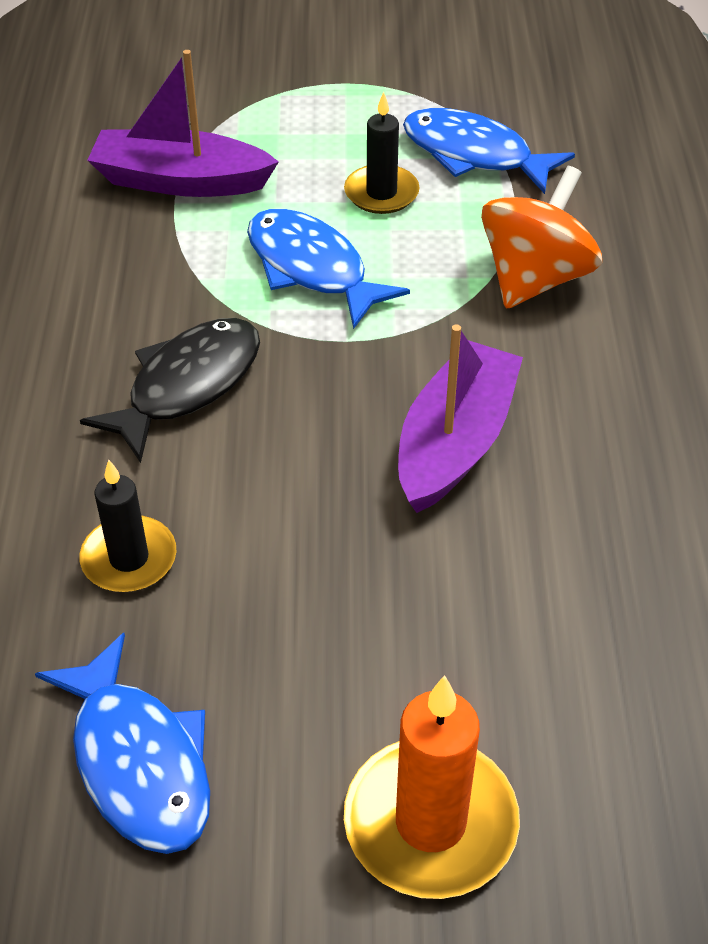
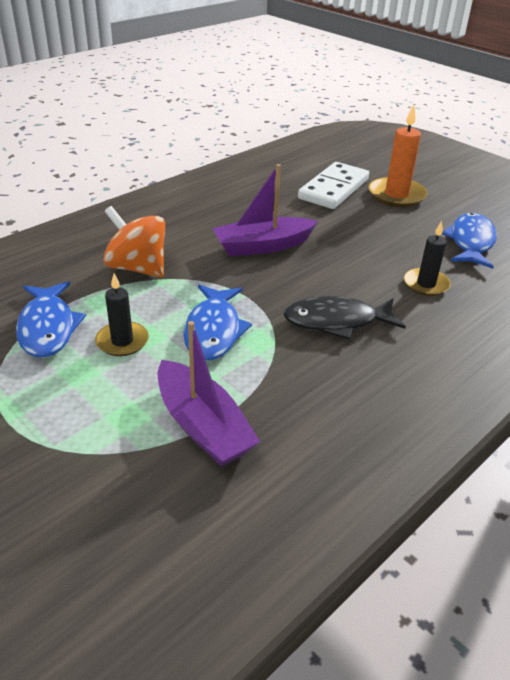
camera: 135 degrees left, 10 degrees down
orange spinning top [481,166,602,309] -> orange spinning top turned 45 degrees clockwise [103,206,165,278]
none -> white domino [298,162,369,209]

